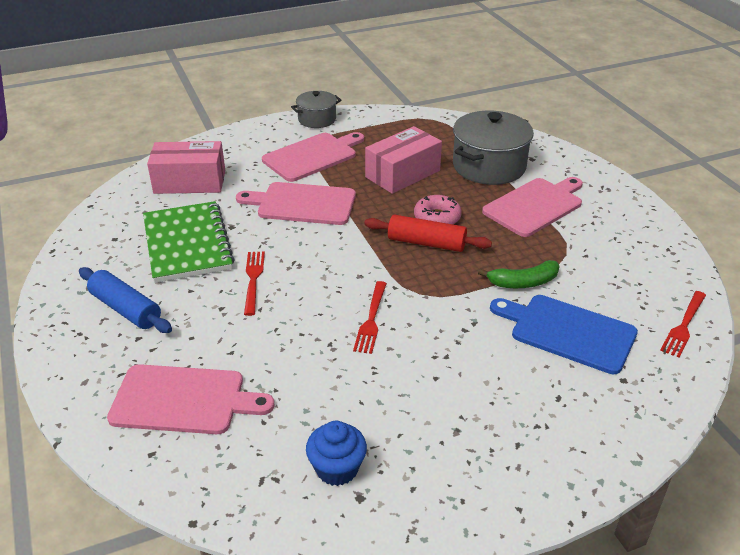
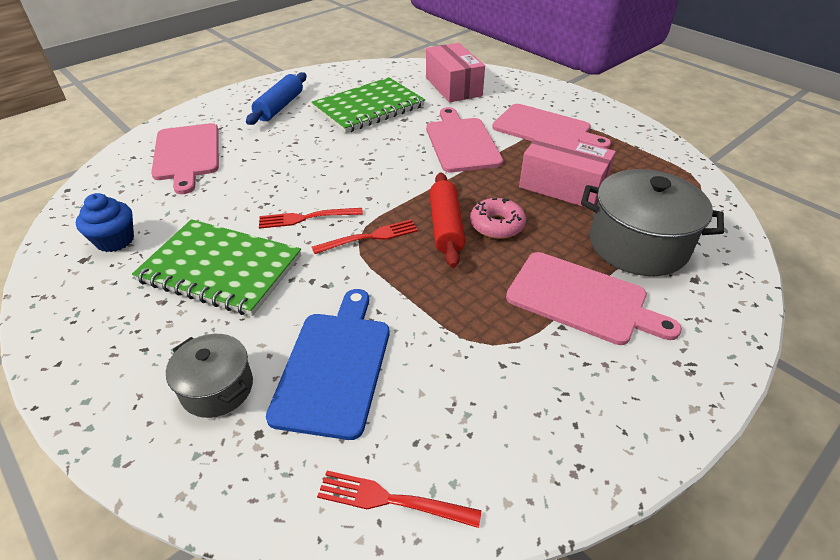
camera: 70 degrees right, 5 degrees up
red fork [244,252,265,316] -> red fork moved to [312,219,418,254]
grey pot [291,91,342,128] -> grey pot moved to [166,334,253,418]
green banana [478,260,560,288] -> none
none -> green notebook [132,219,301,316]

